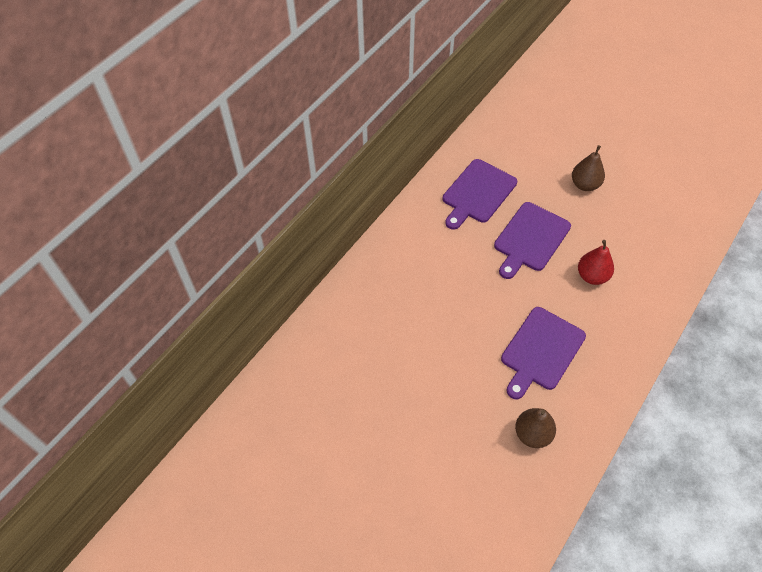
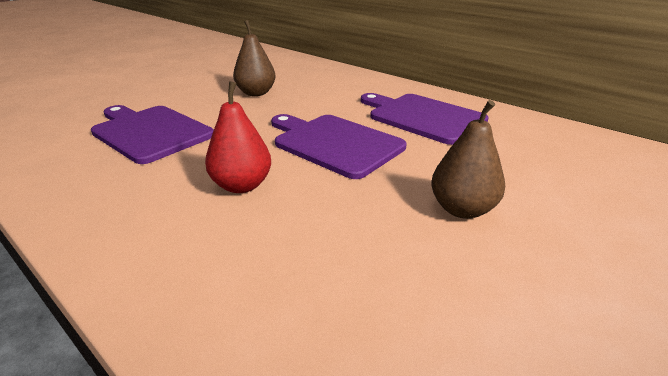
camera: 95 degrees right, 25 degrees down
brown pear [515,408,556,448] -> brown pear moved to [233,20,276,96]

